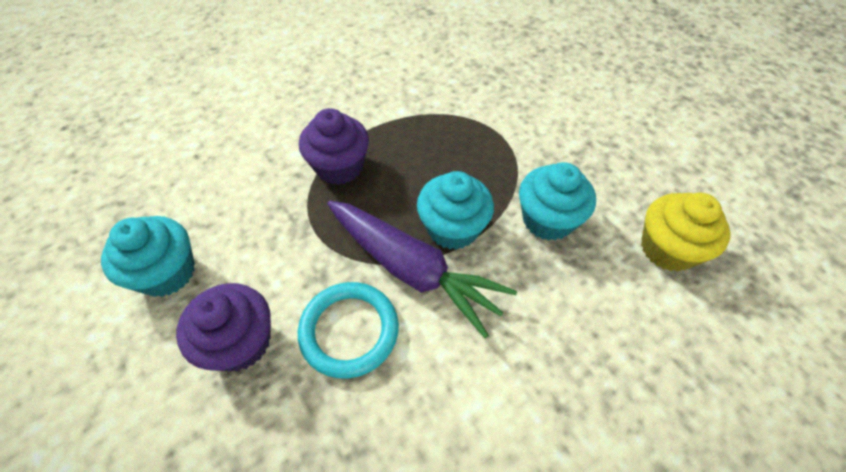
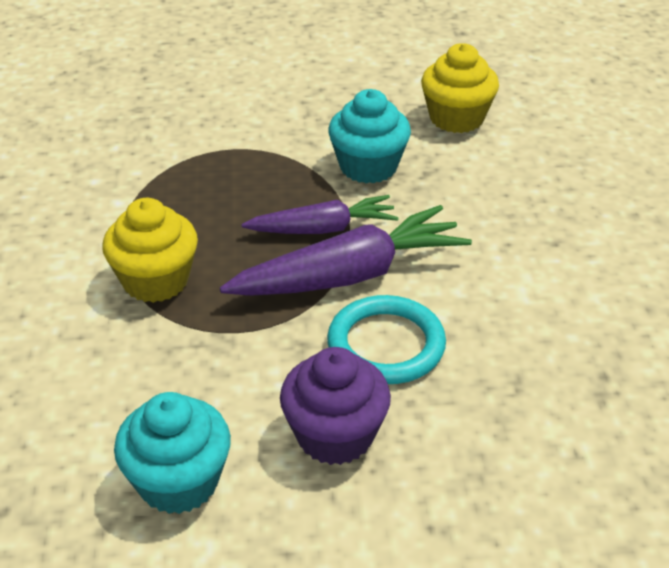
camera: 60 degrees left, 15 degrees down
purple cupcake [299,108,369,185] -> yellow cupcake [102,198,198,303]
turquoise cupcake [417,171,494,250] -> purple carrot [241,195,399,234]

